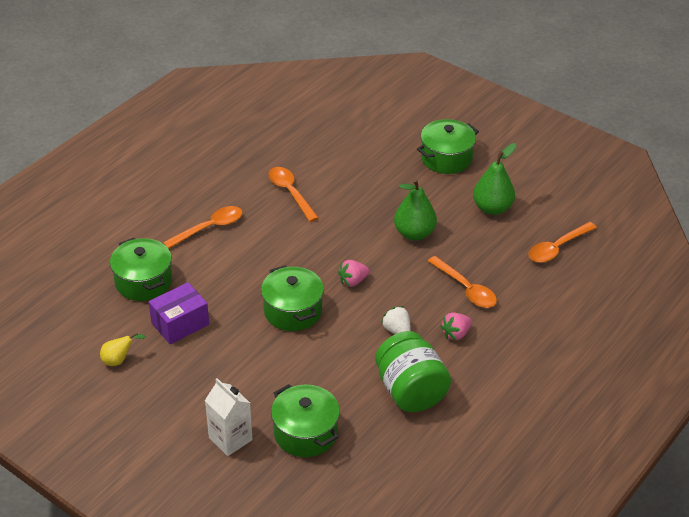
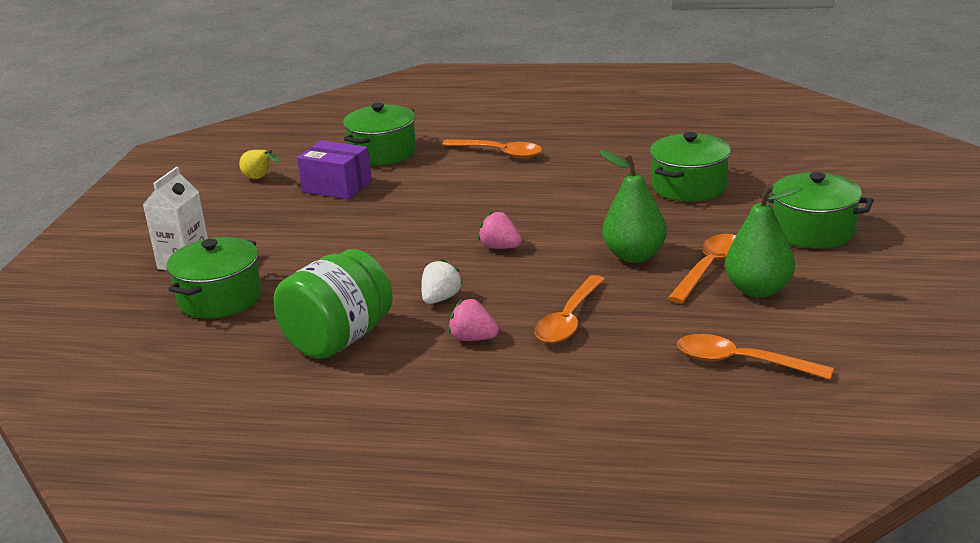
camera: 65 degrees right, 15 degrees down
green pot [261,265,324,331] -> green pot moved to [650,132,731,202]
orange spoon [268,167,319,222] -> orange spoon moved to [668,234,736,303]

